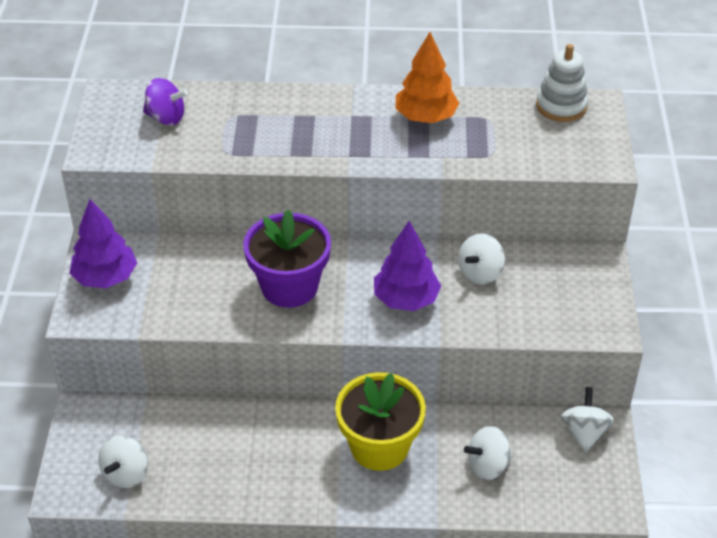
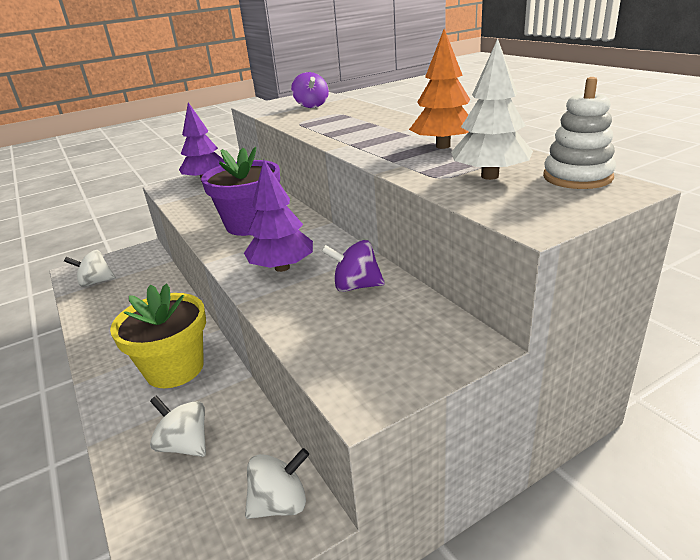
camera: 60 degrees right, 15 degrees down
white spinning top [458,233,505,285] -> purple spinning top [322,240,385,292]
none -> white tree [451,39,533,180]

